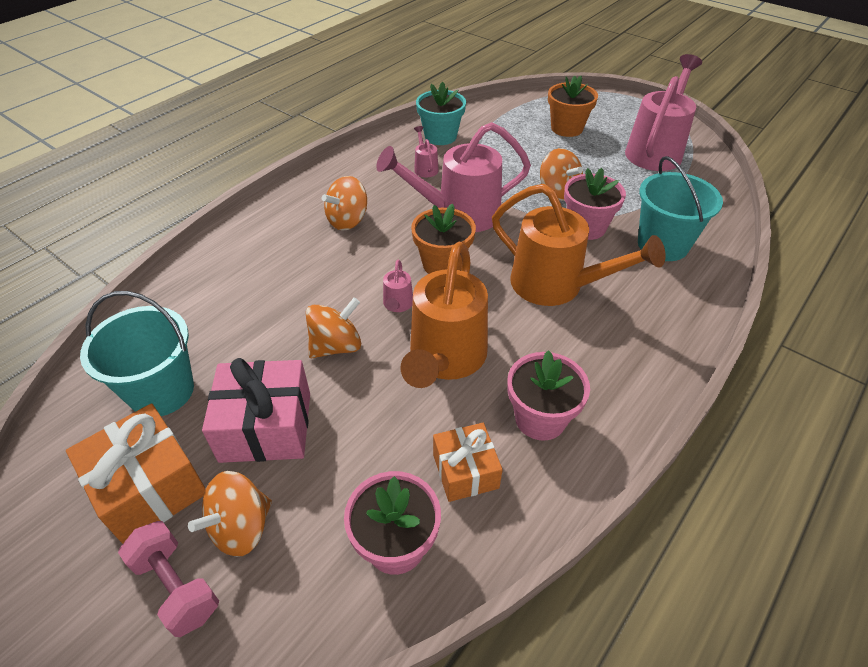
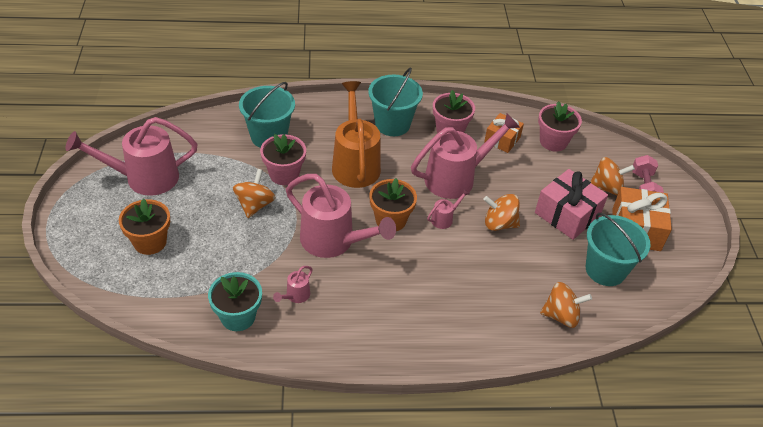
camera: 135 degrees left, 0 degrees up
orange spinning top [322,176,367,231] -> orange spinning top moved to [540,282,592,328]
orange watering can [401,242,488,388] -> pink watering can [411,113,520,199]
none -> turquoise bucket [368,67,423,136]

